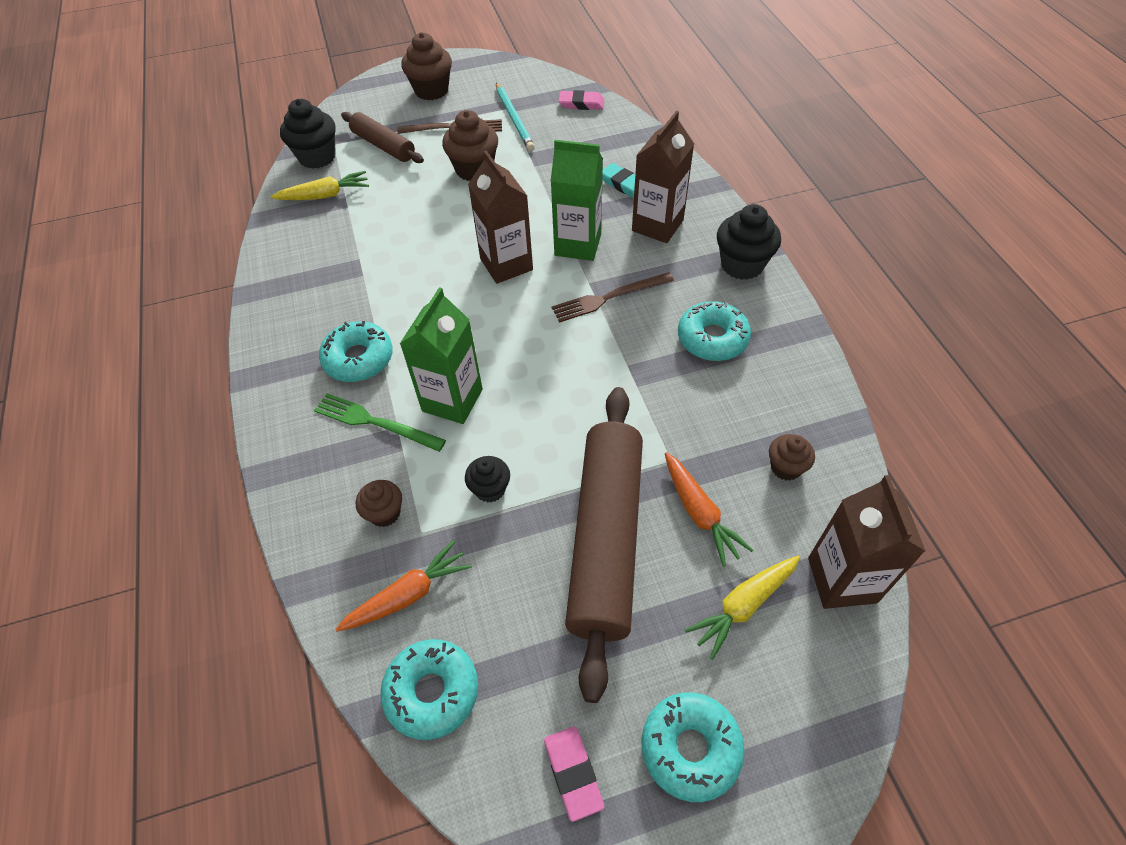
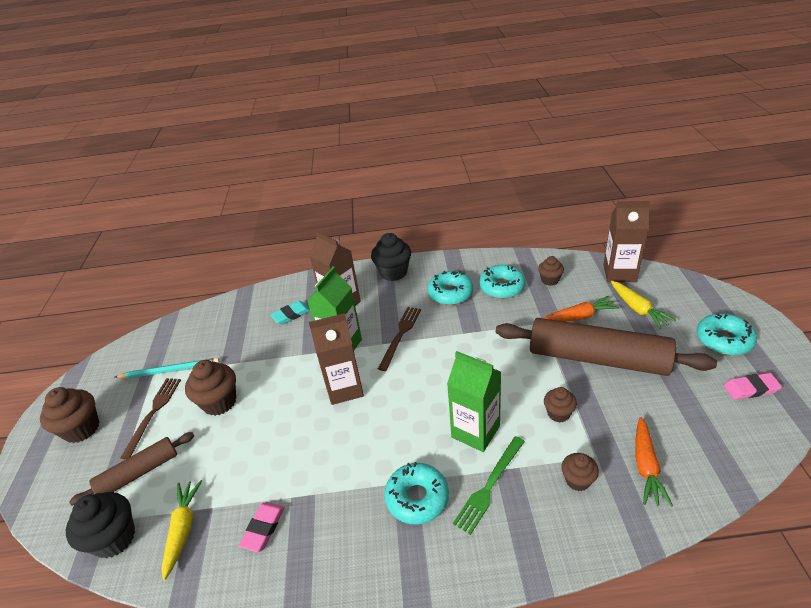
camera: 75 degrees left, 15 degrees down
orange carrot [336,540,472,632] -> orange carrot turned 150 degrees counterclockwise [635,417,673,507]
turquoise donut [380,639,478,740] -> turquoise donut moved to [479,265,525,299]
black cupcake [465,456,510,503] -> brown cupcake [544,387,577,422]
brown fork [552,272,674,323] -> brown fork turned 150 degrees counterclockwise [378,307,421,371]
pink eraser [559,90,604,110] -> pink eraser moved to [239,502,285,552]

